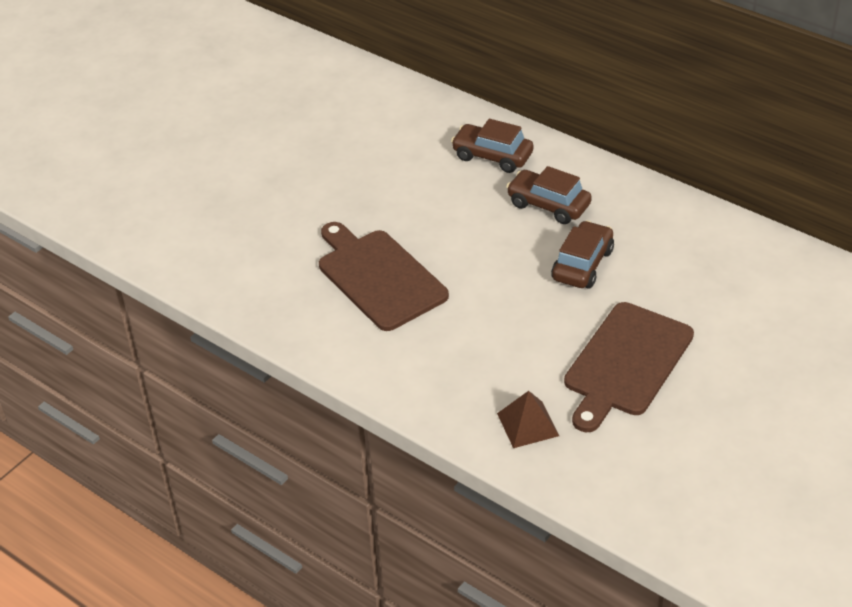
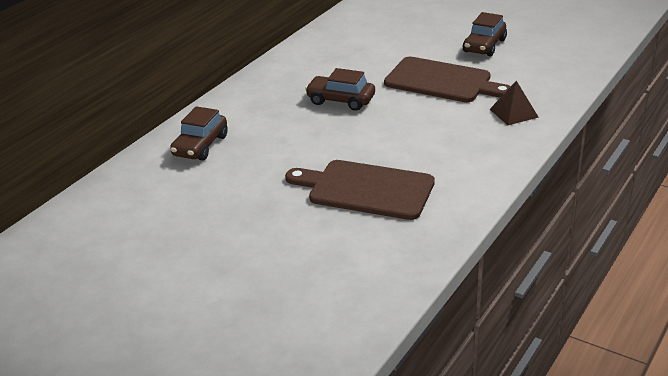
camera: 95 degrees left, 10 degrees down
brown cutting board [319,222,449,331] -> brown cutting board turned 60 degrees clockwise [285,160,435,220]
brown car [506,166,592,224] -> brown car moved to [463,12,507,56]

